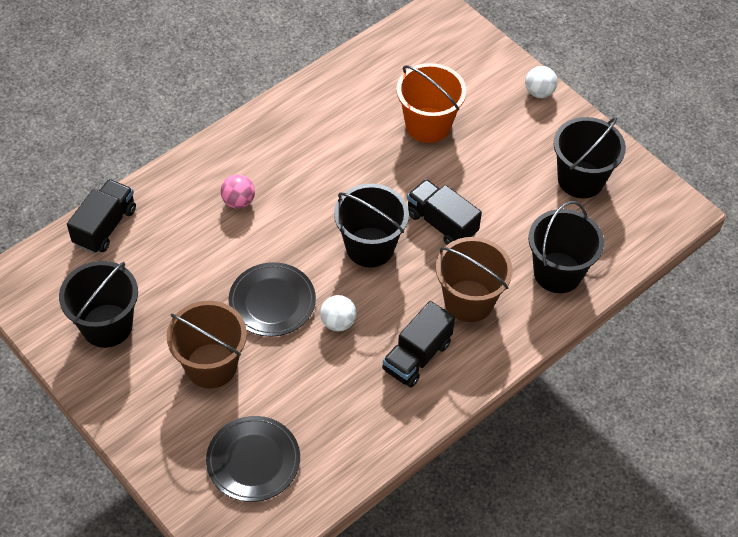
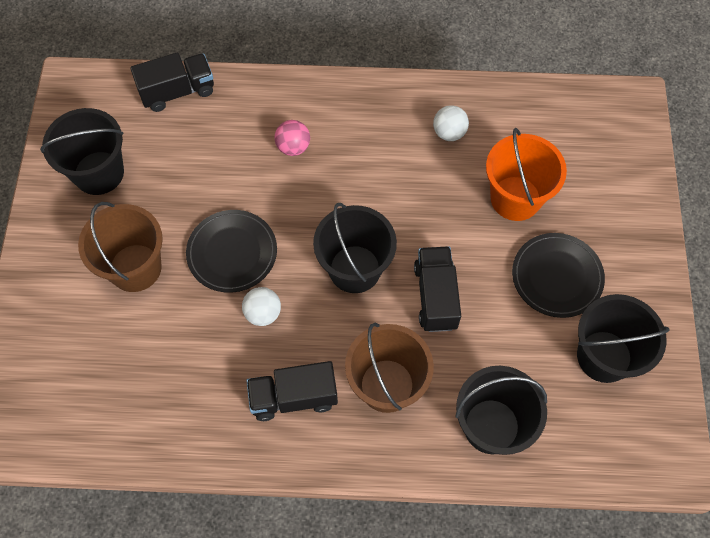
camera: 45 degrees right, 10 degrees up
black plate [206,416,300,502] -> black plate moved to [512,233,605,318]
white ball [525,66,558,98] -> white ball moved to [433,105,469,141]

